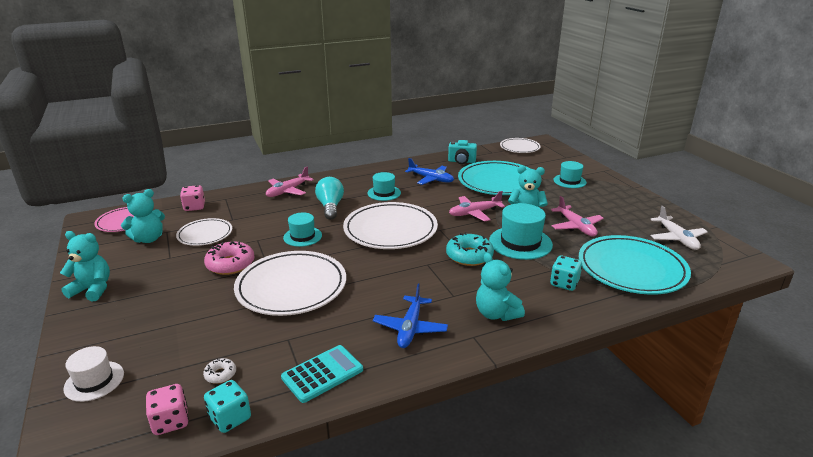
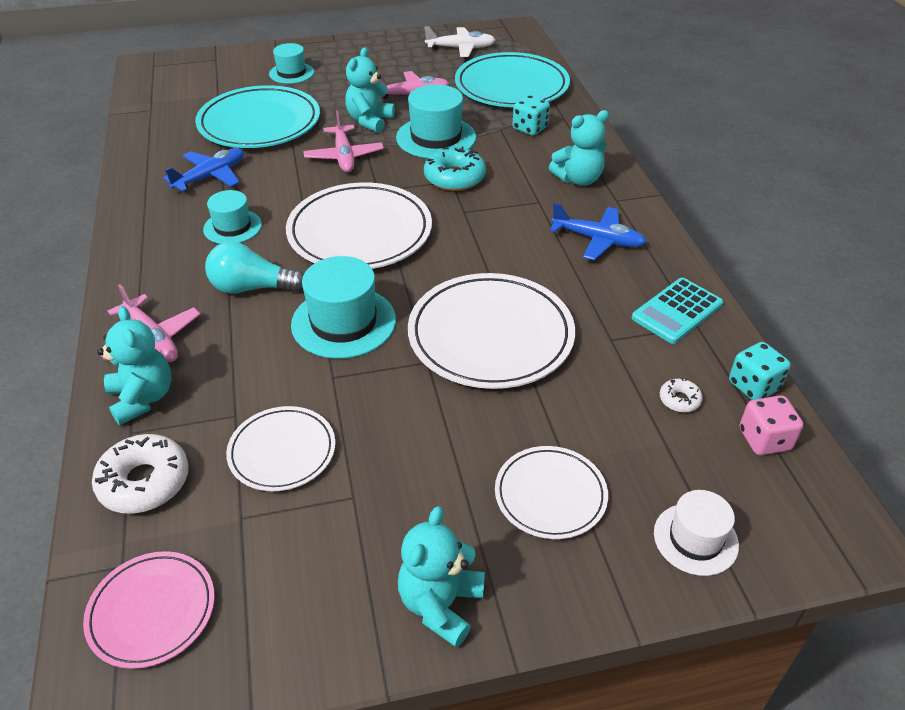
camera: 80 degrees left, 15 degrees up
turquoise teddy bear [121,189,165,243] -> turquoise teddy bear moved to [97,306,171,425]
pink dice [180,185,205,211] -> white donut [92,434,189,514]
pink donut [204,241,255,275] -> none
turquoise calculator [281,345,363,403] -> turquoise calculator turned 105 degrees counterclockwise [632,278,723,344]
turquoise hat [283,212,322,247] -> turquoise hat [291,256,396,359], size x1.60
turquoise camera [448,140,477,164] -> none
white plate [500,138,541,153] -> white plate moved to [495,446,608,539]

